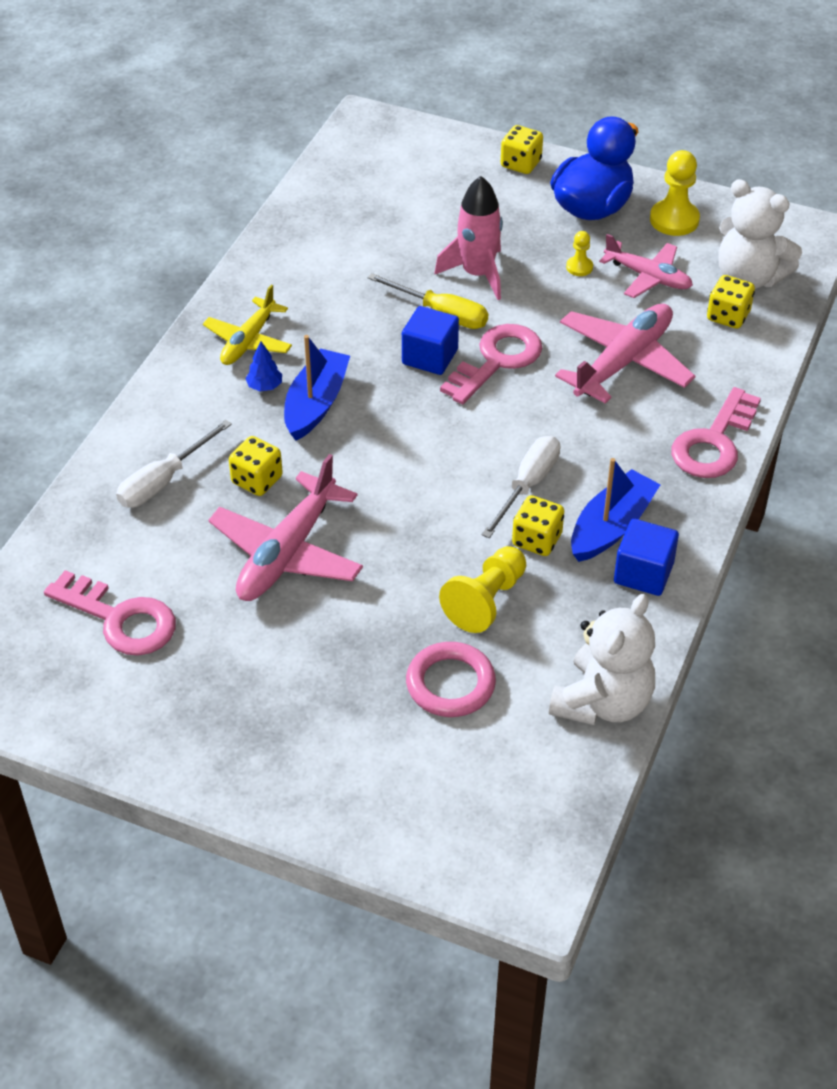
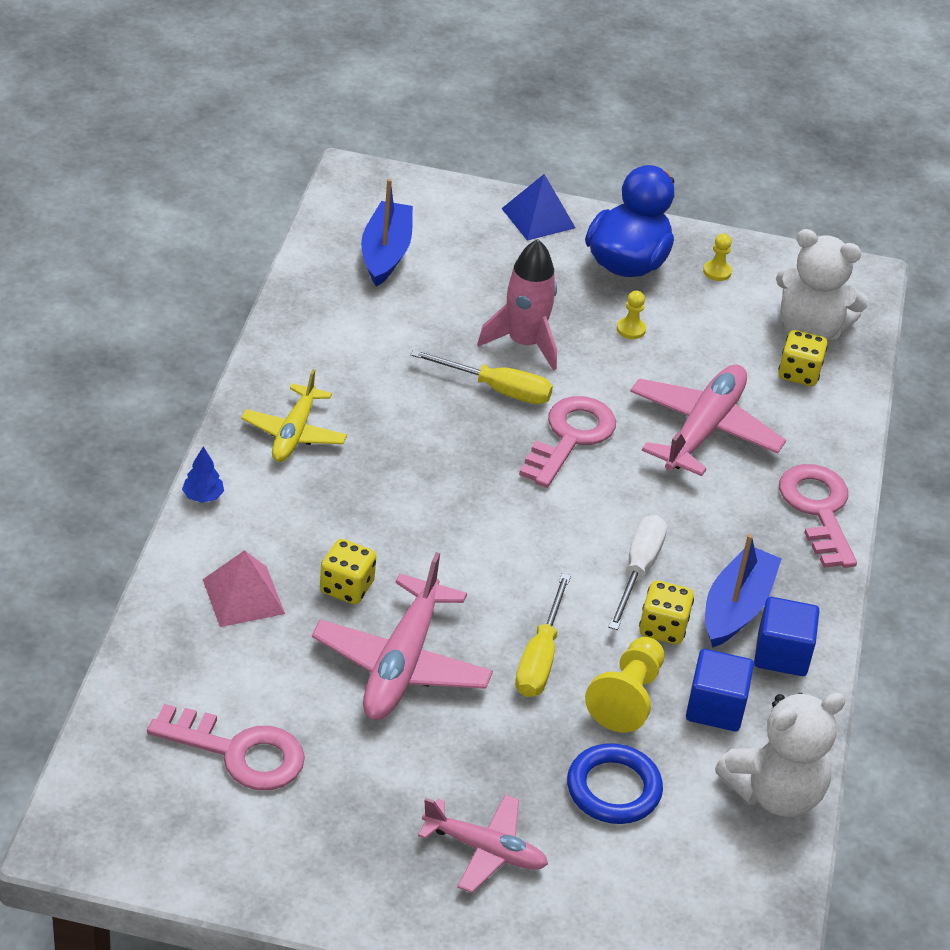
camera: 15 degrees left, 5 degrees down
white screwdriver [116,420,232,508] -> pink pyramid [203,550,285,627]
blue tree [245,341,282,391] -> blue tree moved to [182,446,224,503]
blue boat [284,335,350,441] -> blue boat moved to [361,179,413,287]
blue cube [402,306,459,375] -> blue cube moved to [686,649,754,731]
pink ring [406,642,496,717] -> blue ring [567,743,663,824]
yellow dice [501,125,543,174] -> blue pyramid [501,174,576,241]
white teddy bear [549,594,655,725] -> white teddy bear turned 45 degrees clockwise [715,693,846,817]
pink plane [599,234,693,298] -> pink plane moved to [418,795,548,893]
yellow pawn [650,150,700,236] -> yellow pawn [703,234,732,281], size x0.53
pink key [671,387,761,478] -> pink key turned 150 degrees clockwise [779,464,857,568]
none -> yellow screwdriver [515,573,571,697]

